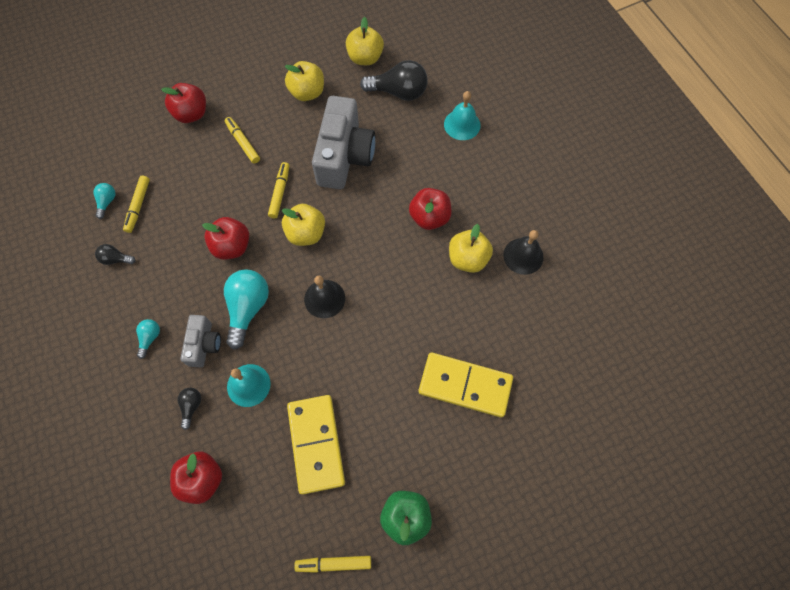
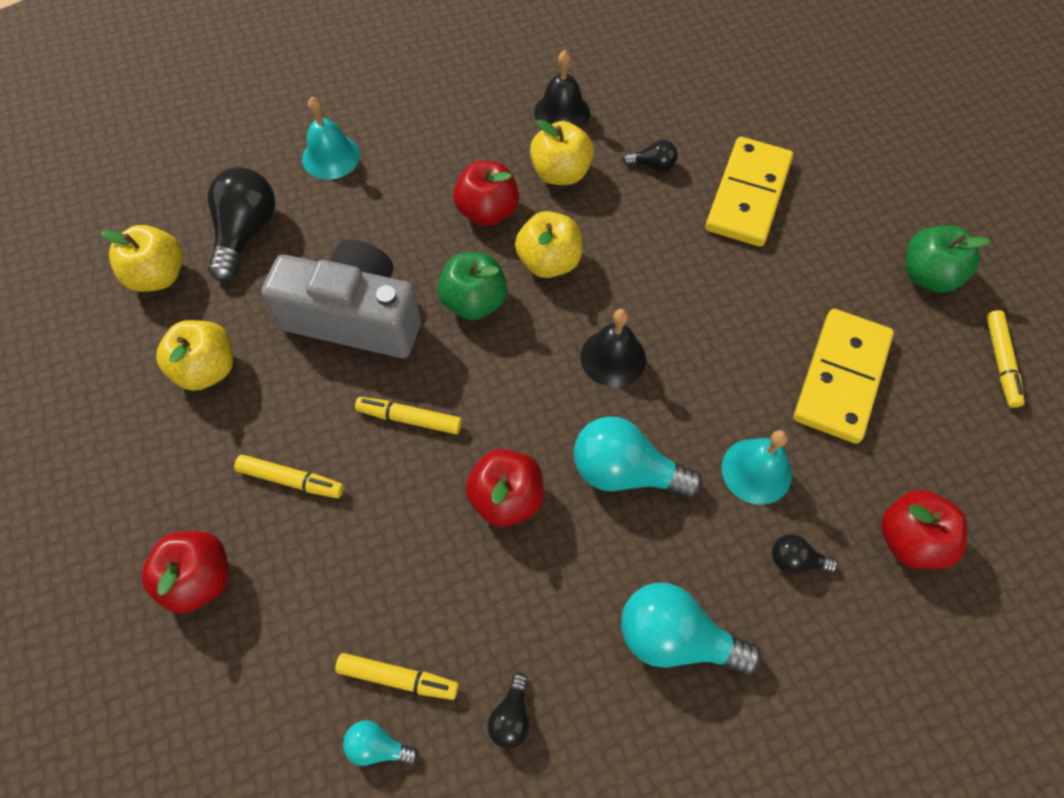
camera: 85 degrees left, 5 degrees down
turquoise light bulb [136,319,160,359] -> turquoise light bulb [621,583,762,675], size x2.02
grey camera [180,315,221,367] -> none
yellow marker [225,117,260,164] -> yellow marker turned 135 degrees counterclockwise [234,454,344,498]
yellow apple [282,204,325,246] -> yellow apple moved to [515,211,582,278]
yellow domino [287,395,345,495] -> yellow domino turned 60 degrees counterclockwise [794,309,894,444]
none -> green apple [437,253,507,320]
none -> black light bulb [622,140,678,171]

